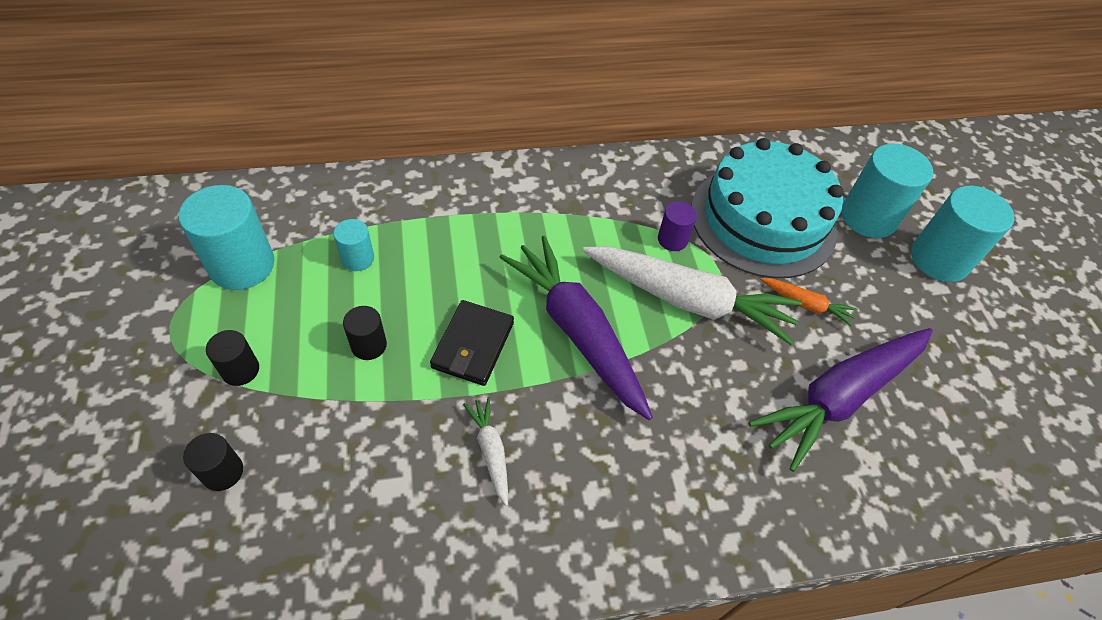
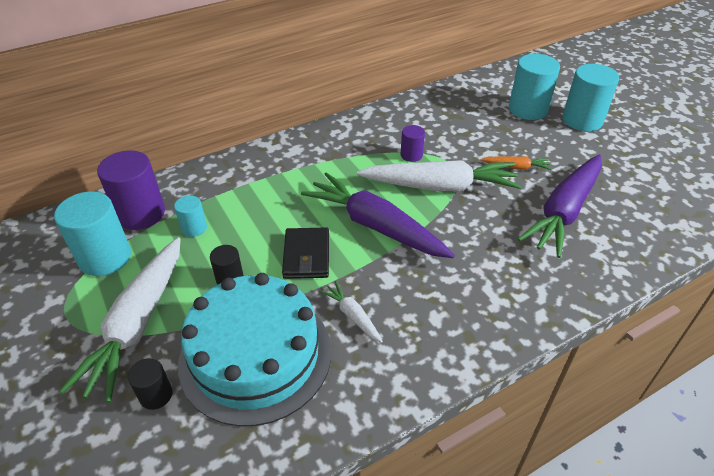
camera: 15 degrees left, 10 degrees down
black cylinder [206,330,259,386] -> white carrot [59,237,180,403]
turquoise cake [691,138,843,278] -> turquoise cake moved to [178,273,331,426]
none -> purple cylinder [97,150,165,230]

